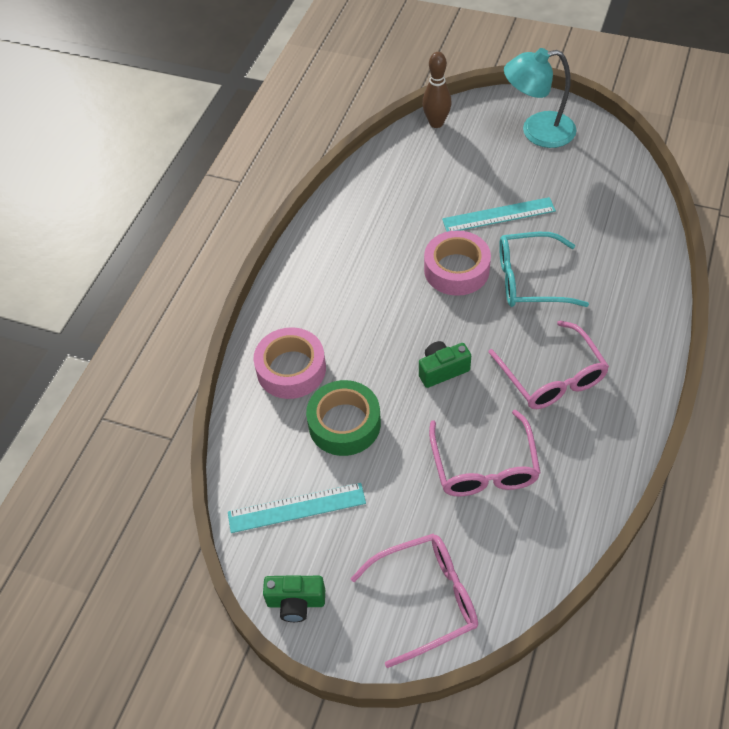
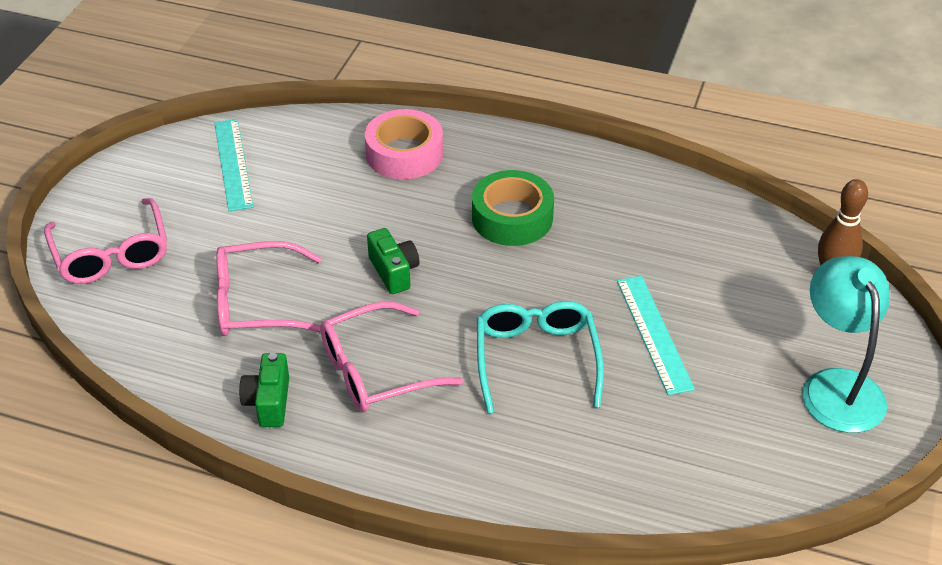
camera: 85 degrees right, 10 degrees down
green camera [263,575,325,622] -> green camera moved to [239,353,289,427]
green tape [306,380,381,456] -> green tape moved to [472,170,554,246]
pink tape [424,230,491,296] -> none

